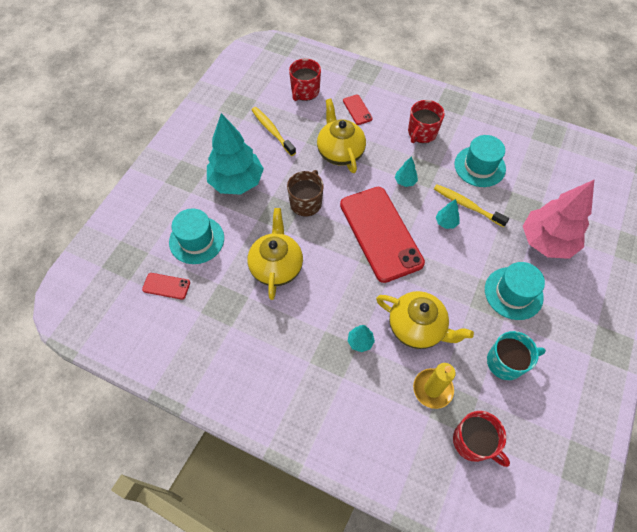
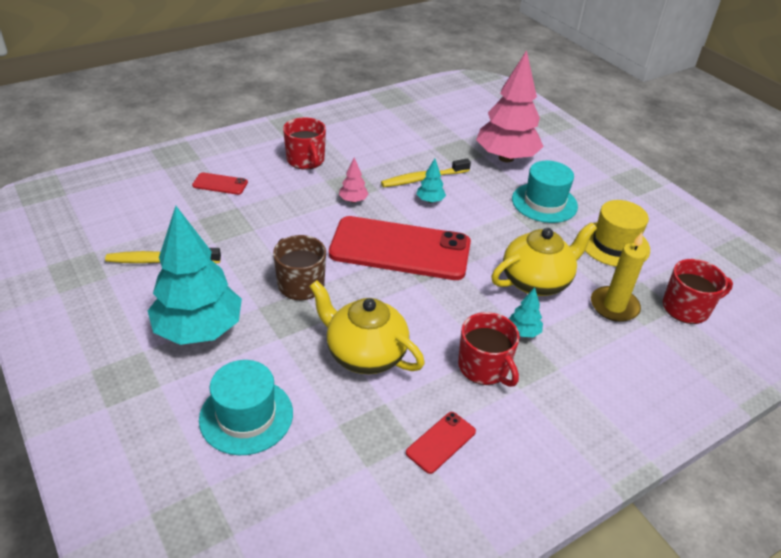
camera: 60 degrees left, 20 degrees down
red phone [142,273,190,300] -> red phone moved to [406,412,476,474]
red mug [289,59,321,101] -> red mug moved to [458,312,520,387]
yellow teapot [317,98,366,173] -> none
turquoise tree [395,156,418,187] -> pink tree [339,157,369,203]
turquoise hat [454,135,506,187] -> none
turquoise mug [487,331,546,380] -> yellow hat [585,200,650,267]

